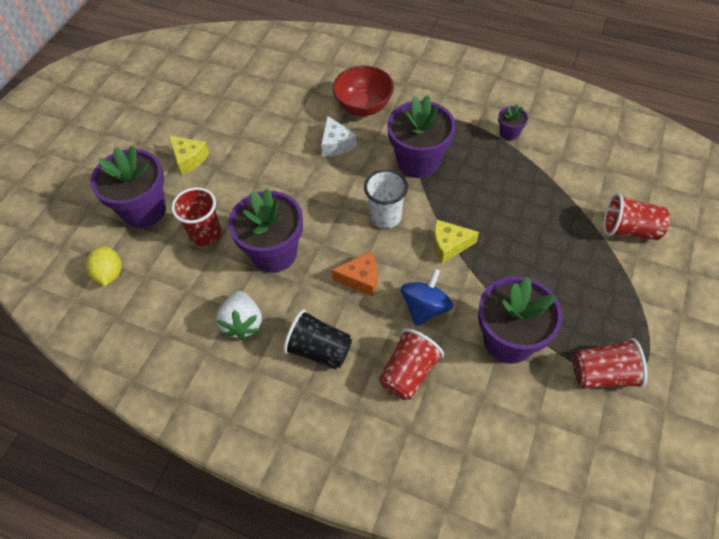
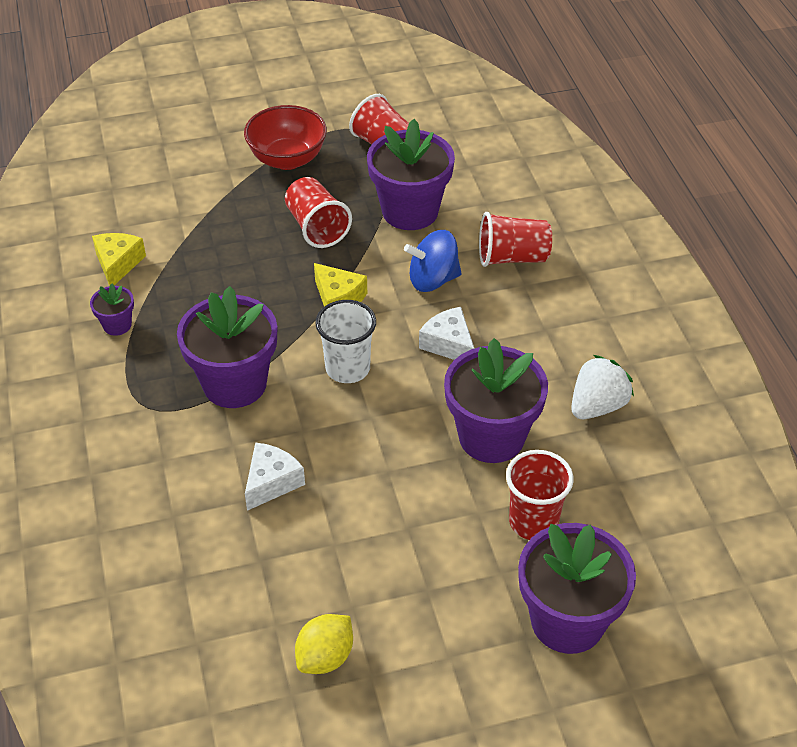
camera: 130 degrees left, 10 degrees down
yellow lemon [86,246,122,286] -> yellow lemon moved to [295,614,353,674]
yellow cheese [169,136,209,174] -> yellow cheese moved to [92,233,146,286]
black cup [283,309,352,369] -> none
orange cheese [331,251,377,296] -> white cheese [419,307,475,360]
red bowl [332,66,394,116] -> red bowl moved to [244,105,327,170]
red cup [603,193,670,240] -> red cup moved to [285,177,352,248]

